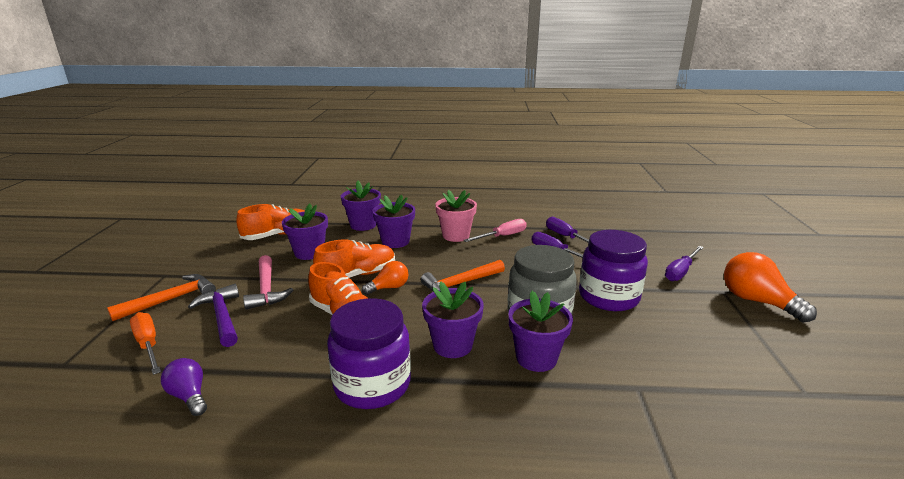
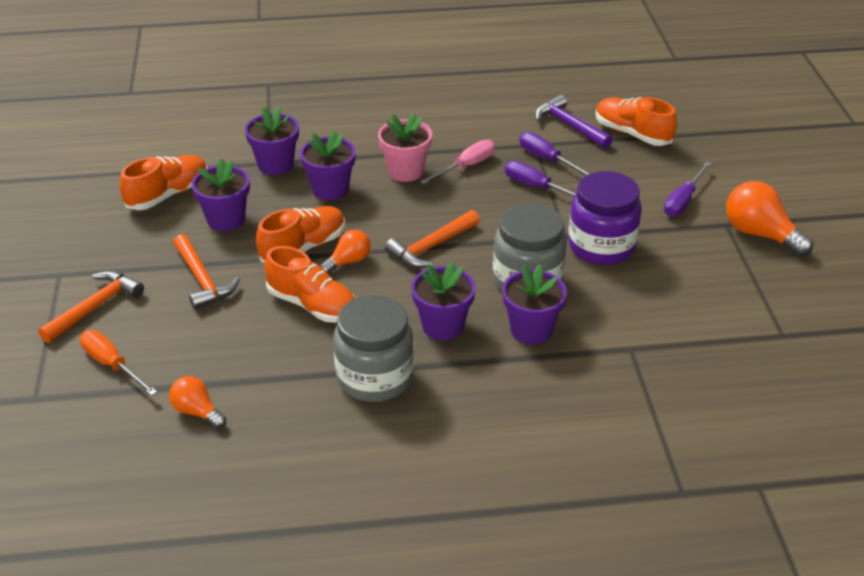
camera: 10 degrees left, 15 degrees up
purple light bulb [161,358,207,416] -> orange light bulb [169,376,226,429]
purple hammer [188,284,239,347] -> purple hammer moved to [535,95,613,148]
pink hammer [243,255,293,310] -> orange hammer [173,234,240,310]
purple jar [327,298,411,409] -> grey jar [333,295,414,402]
none -> orange shoe [596,97,677,146]

